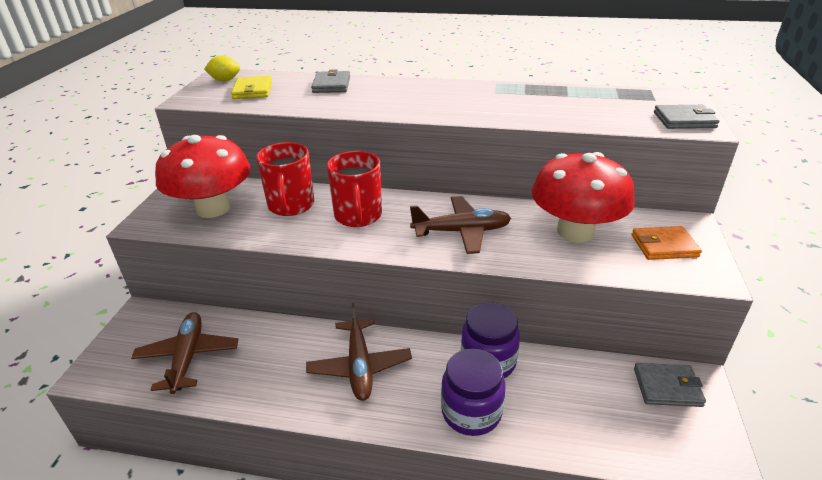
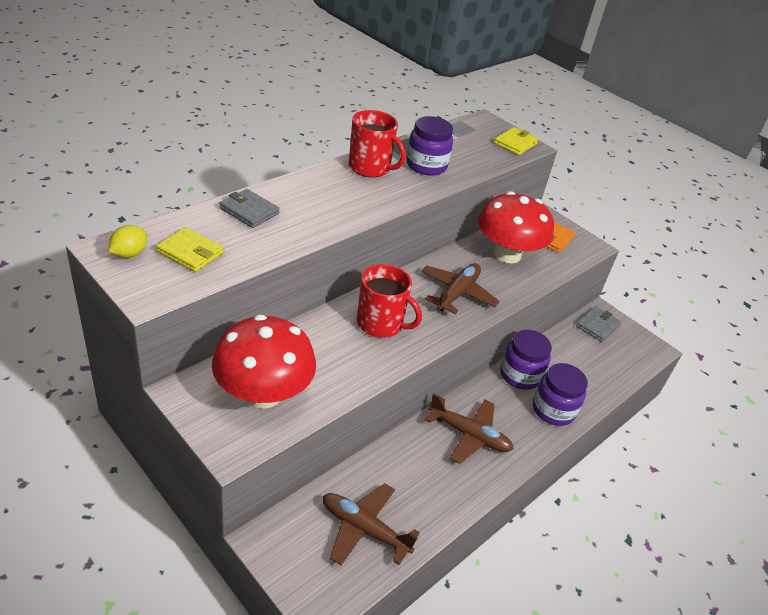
camera: 60 degrees left, 5 degrees up
red mug [256,142,314,216] -> red mug moved to [349,110,406,177]
grey wallet [654,105,719,129] -> yellow wallet [494,127,539,155]
none -> purple jar [406,116,453,176]

